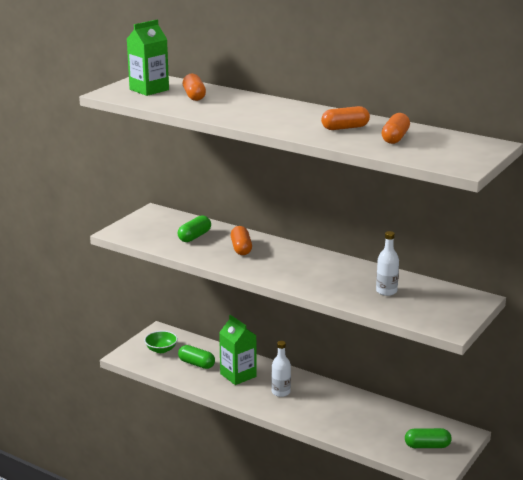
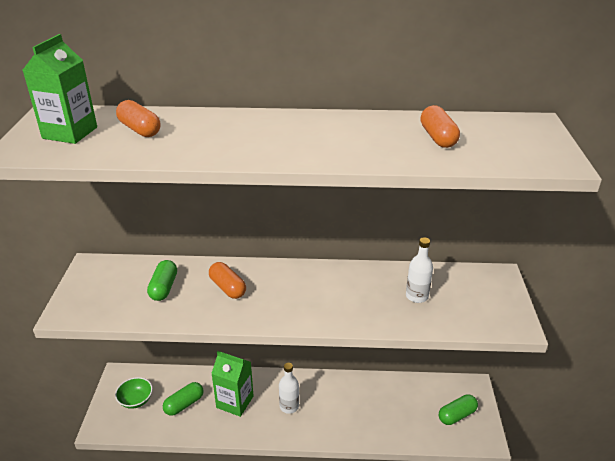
camera: 30 degrees left, 10 degrees up
green capsule [178,345,215,369] -> green capsule turned 45 degrees counterclockwise [163,382,204,416]
orange capsule [321,106,370,130] -> none

